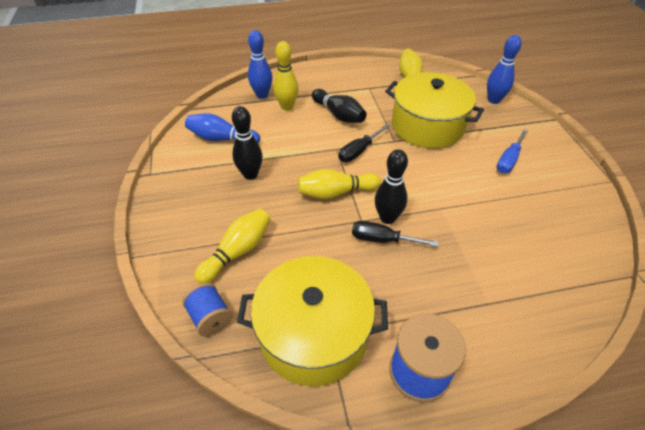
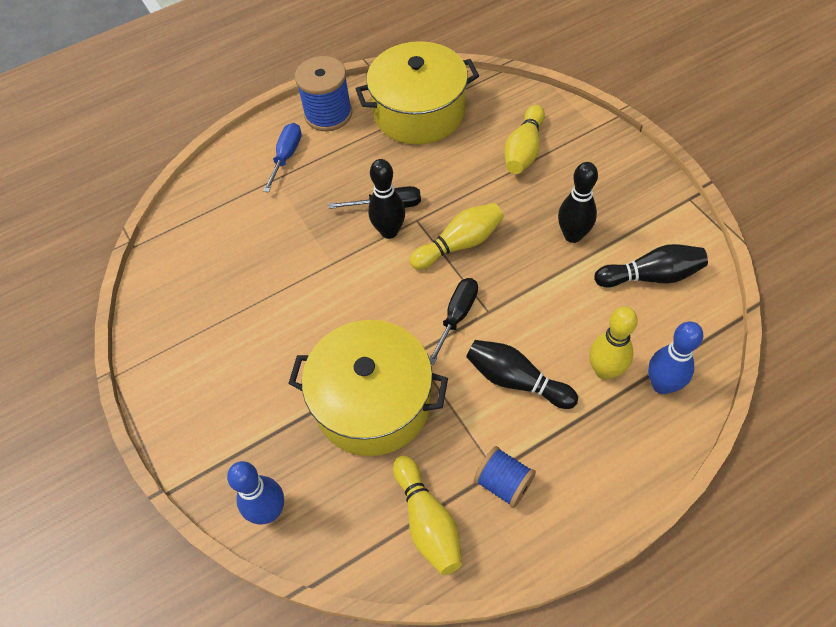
camera: 165 degrees right, 10 degrees up
blue spool [182,283,232,337] -> blue spool moved to [474,446,536,508]
blue bowling pin [185,113,260,143] -> black bowling pin [594,244,708,288]
blue screwdriver [496,129,528,173] -> blue screwdriver moved to [263,123,302,192]

